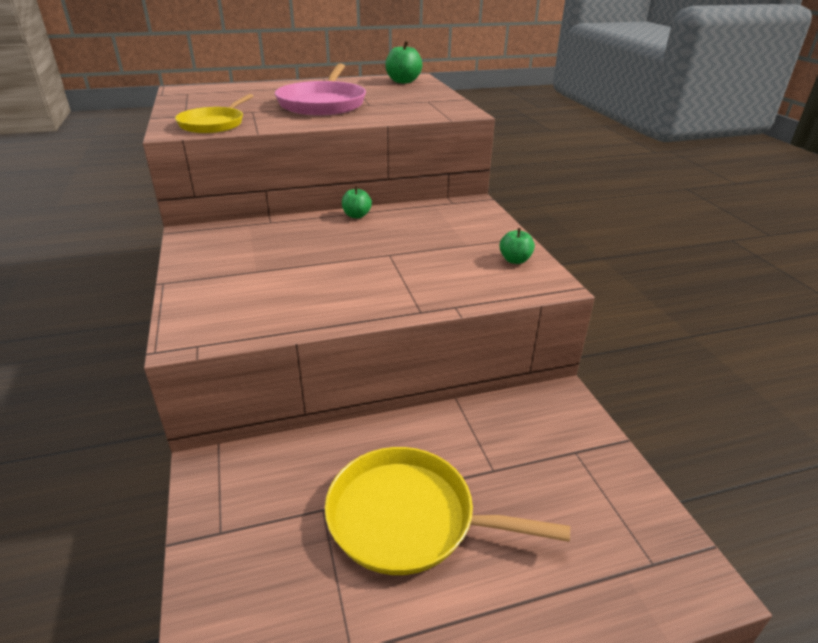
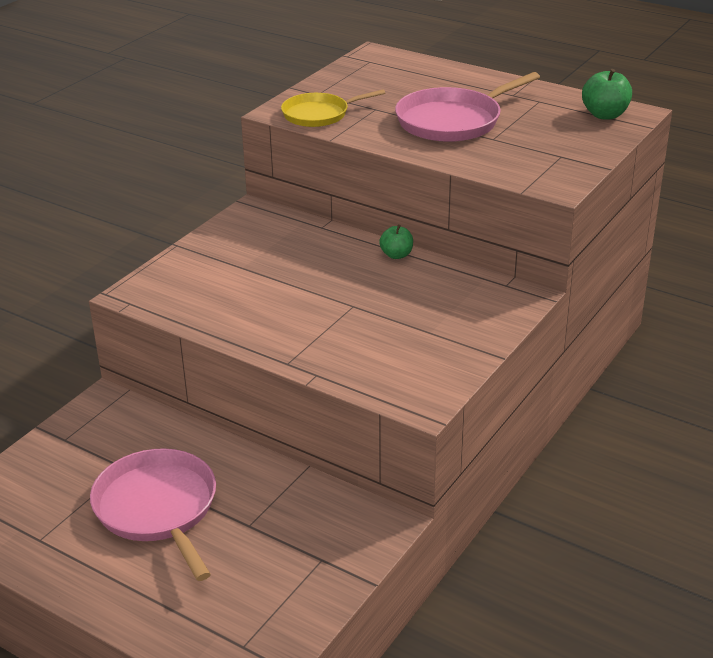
camera: 50 degrees right, 0 degrees up
yellow pan [325,447,570,575] -> pink pan [90,448,216,581]
green apple [499,228,535,264] -> none

